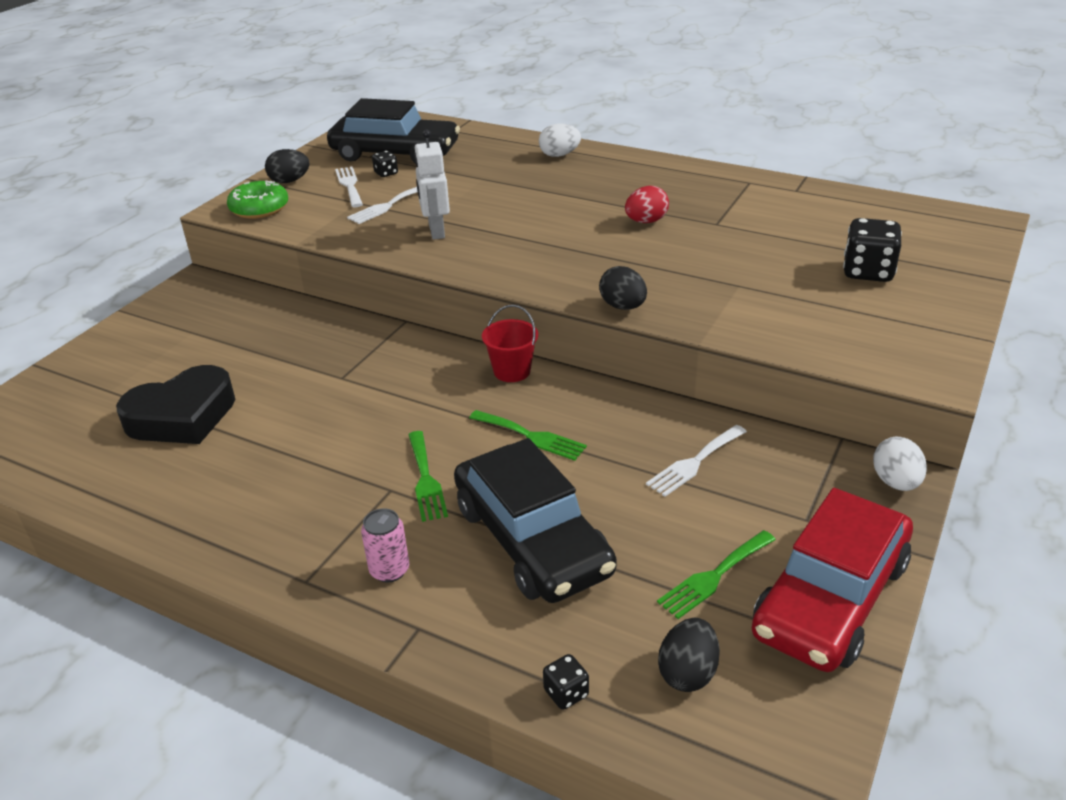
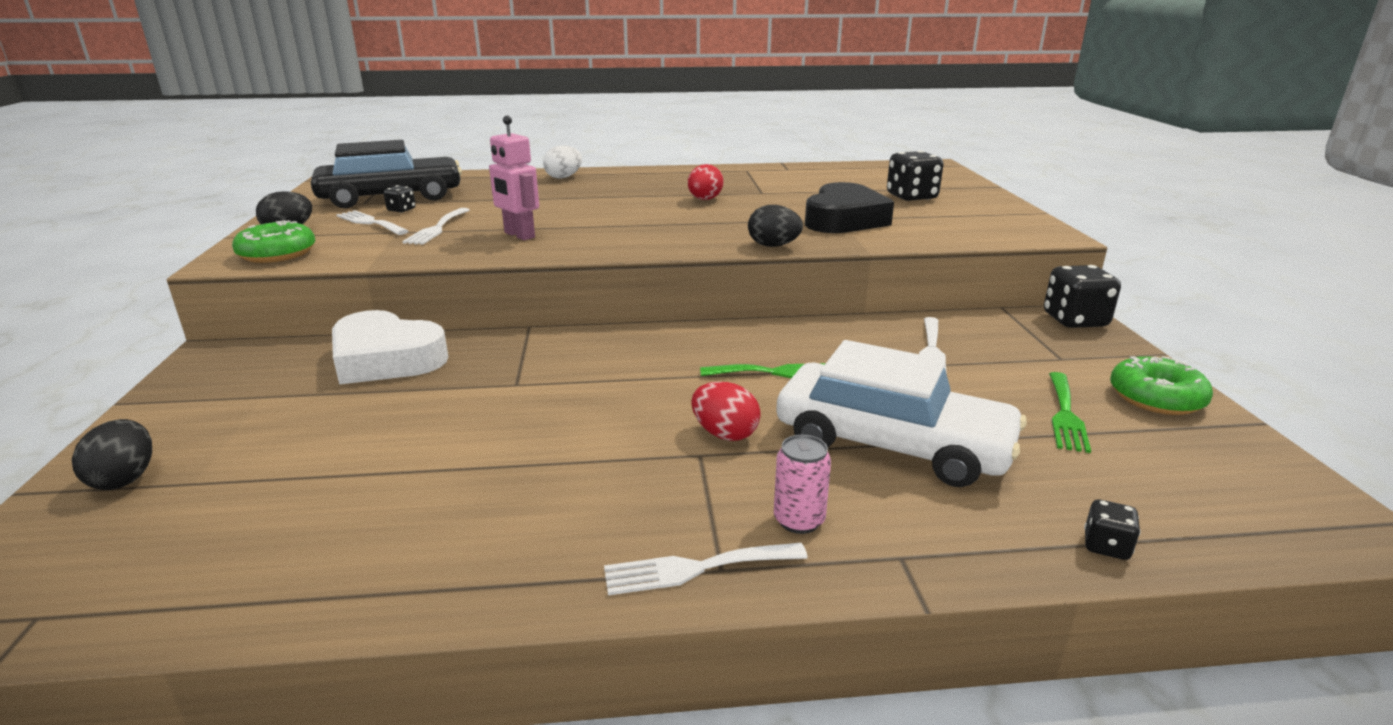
camera: 35 degrees left, 10 degrees down
black heart [116,365,235,444] -> black heart moved to [805,182,894,233]
green fork [408,431,448,522] -> red egg [691,382,761,441]
white robot [414,130,450,240] -> pink robot [489,116,539,240]
black car [454,438,617,603] -> white car [776,340,1027,487]
red bucket [482,305,538,382] -> none
black egg [658,618,720,692] -> black egg moved to [72,419,152,490]
red car [752,488,913,672] -> green donut [1110,356,1213,415]
white egg [873,437,927,491] -> black dice [1044,265,1121,328]
none -> white heart [332,310,448,385]
none -> white fork [604,543,808,595]

